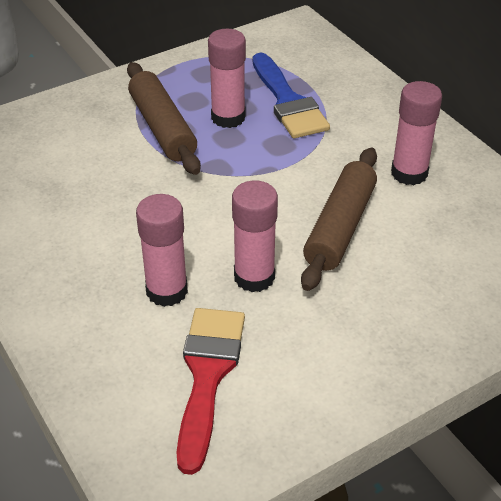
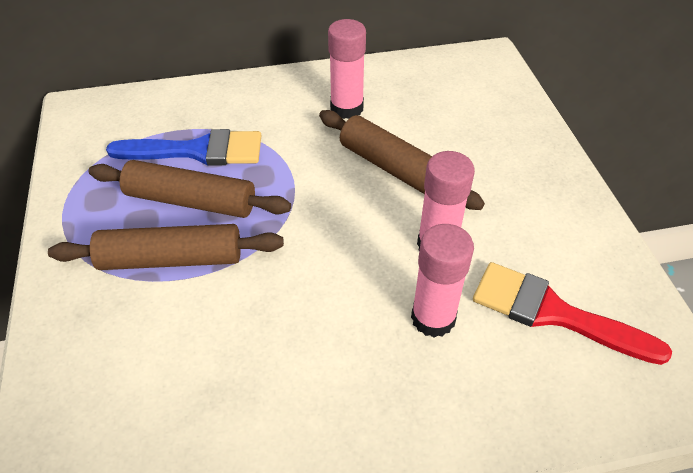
camera: 70 degrees left, 5 degrees up
pink glue stick [208,29,246,128] -> brown rolling pin [88,160,291,218]

